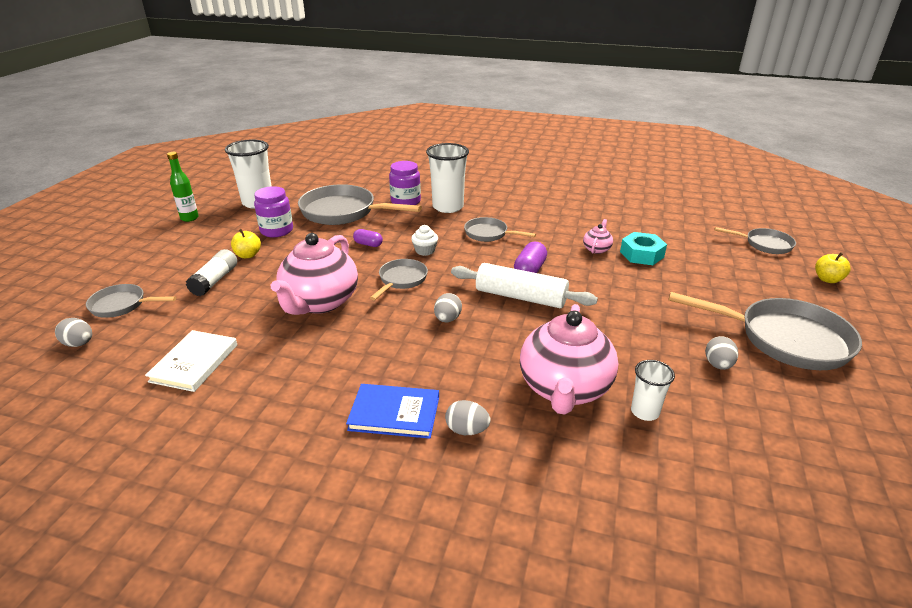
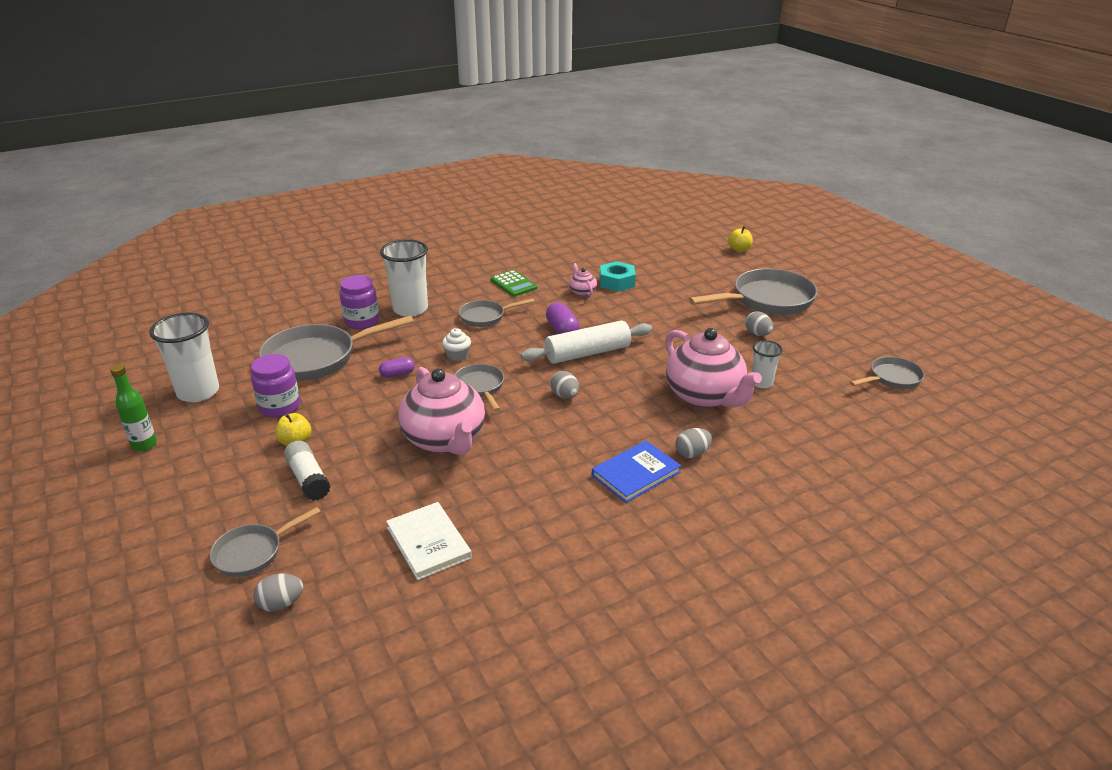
camera: 45 degrees left, 0 degrees up
grey pan [714,227,796,254] -> grey pan moved to [850,357,924,389]
none -> green calculator [491,270,537,297]

